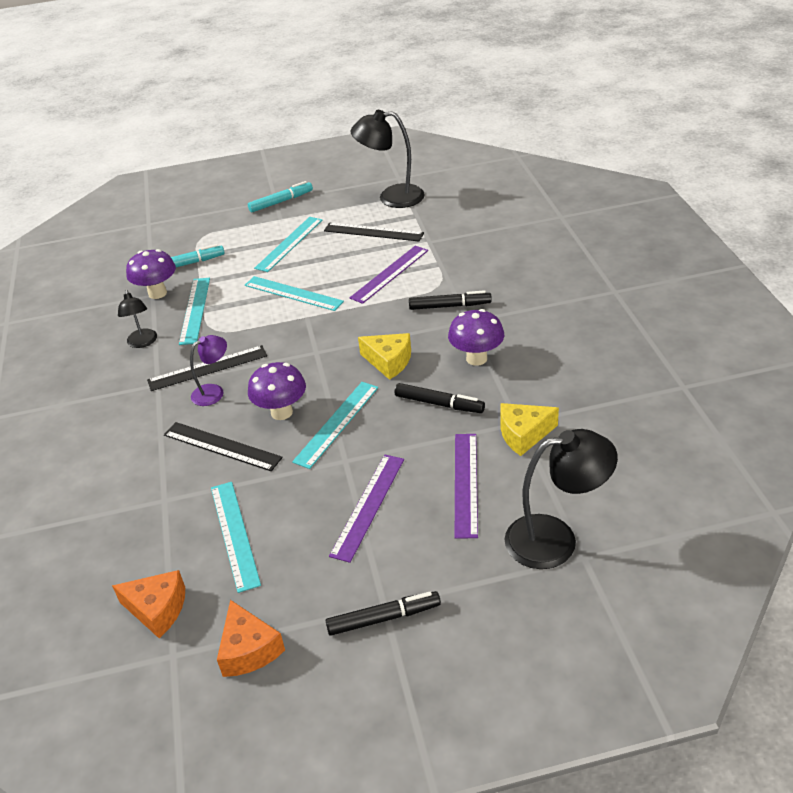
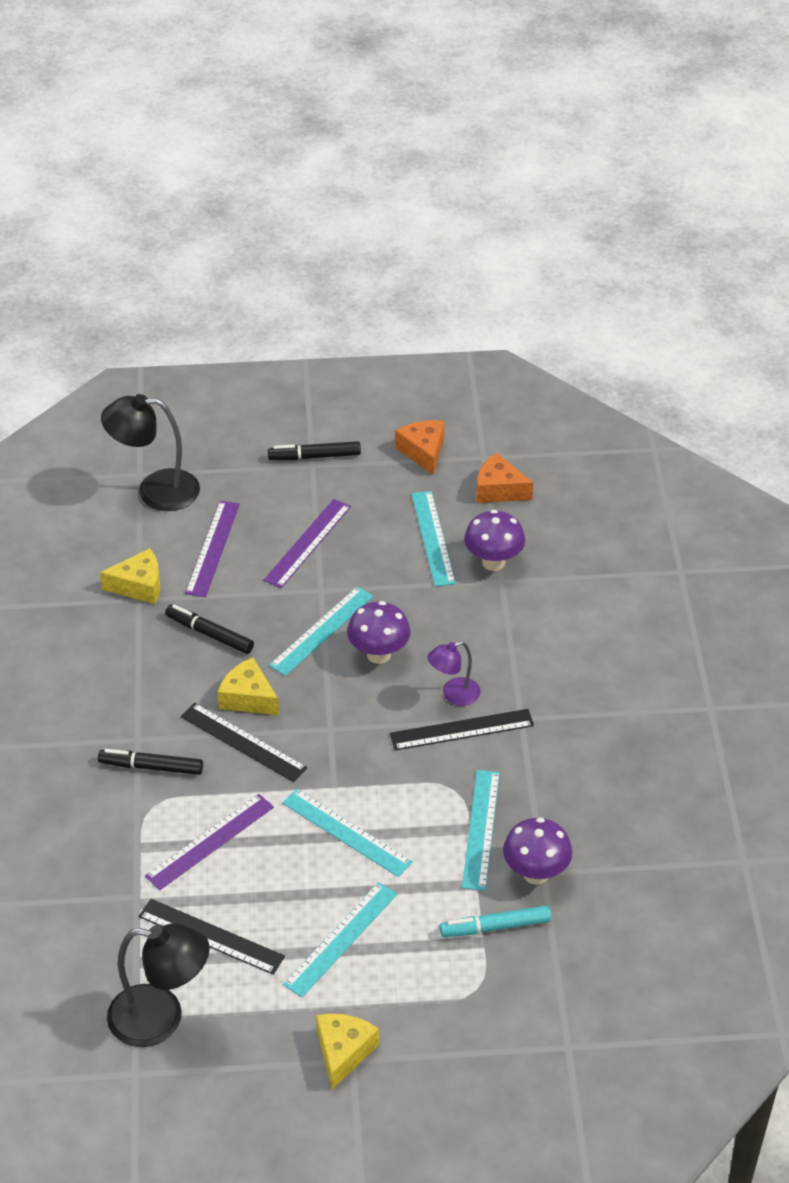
camera: 175 degrees left, 5 degrees up
black lamp [118,290,157,348] -> none
black ruler [164,422,283,471] -> black ruler moved to [181,703,307,782]
turquoise marker [248,181,313,212] -> yellow cheese [316,1013,379,1089]
purple mushroom [448,309,504,366] -> purple mushroom moved to [464,510,525,571]

